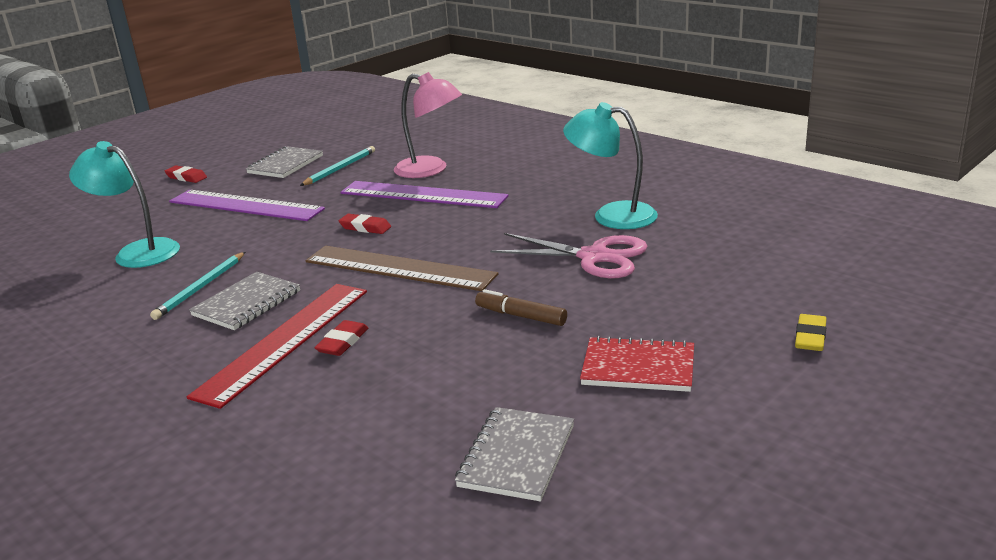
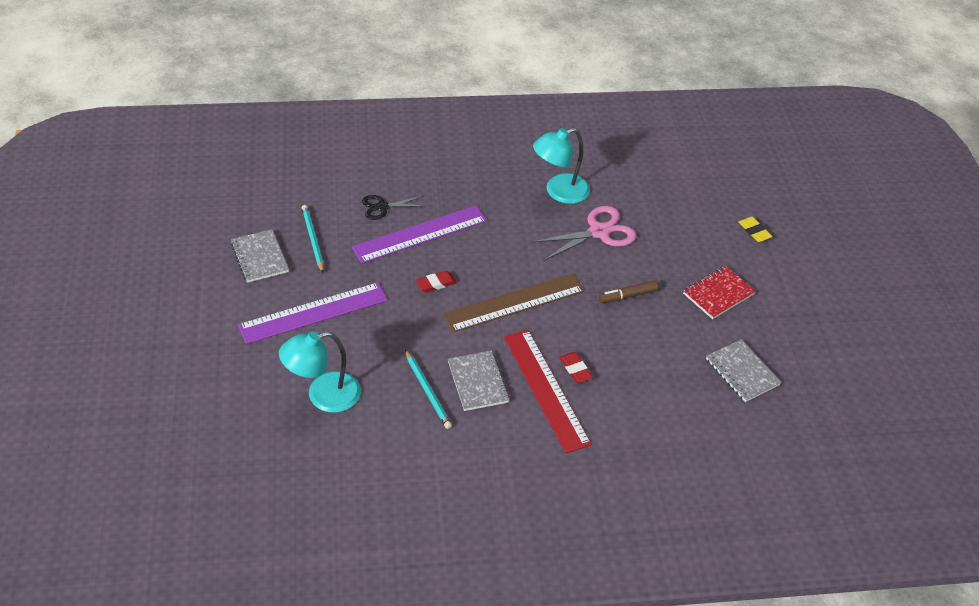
camera: 55 degrees left, 20 degrees up
red eraser [165,166,207,183] -> none
pink lamp [394,72,462,178] -> black scissors [362,195,424,220]

